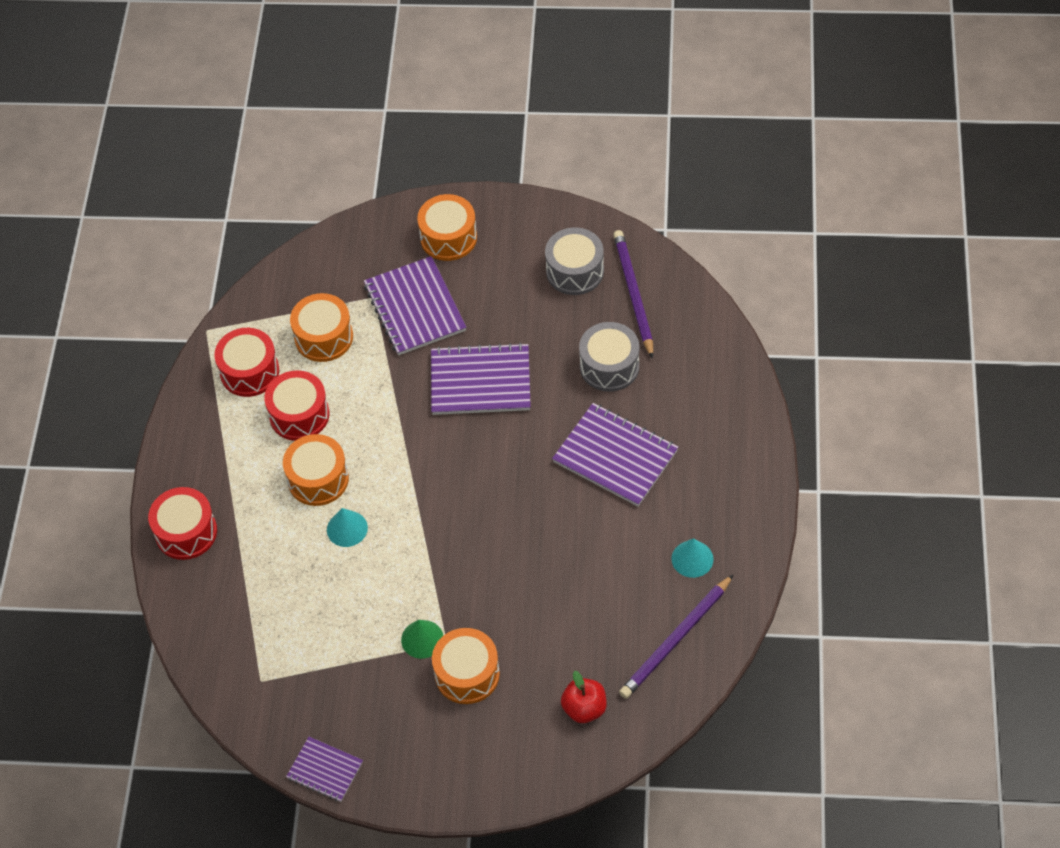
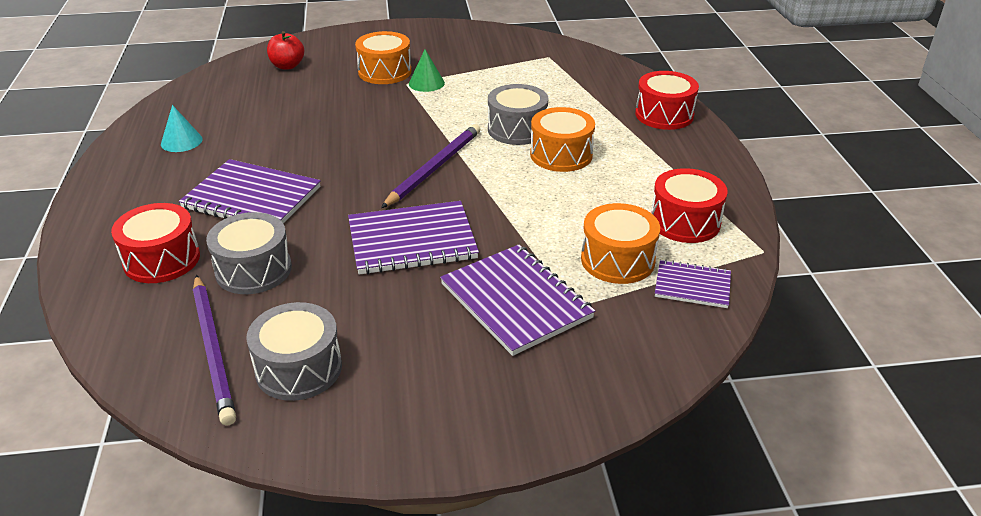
camera: 165 degrees right, 20 degrees down
red drum [264,370,329,441] -> red drum moved to [111,203,200,283]
purple notebook [286,737,363,802] -> purple notebook moved to [655,260,731,308]
turquoise cone [327,508,368,547] -> grey drum [488,84,548,145]
orange drum [417,194,477,261] -> none
purple pencil [619,574,734,699] -> purple pencil moved to [381,124,481,208]

